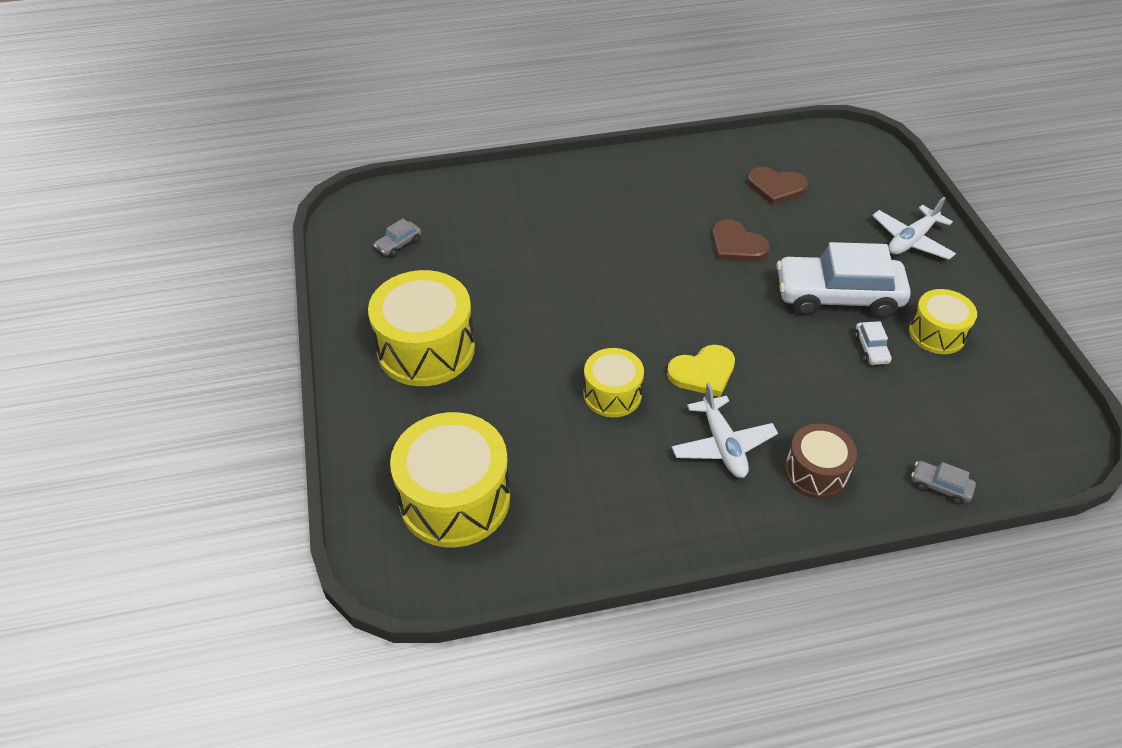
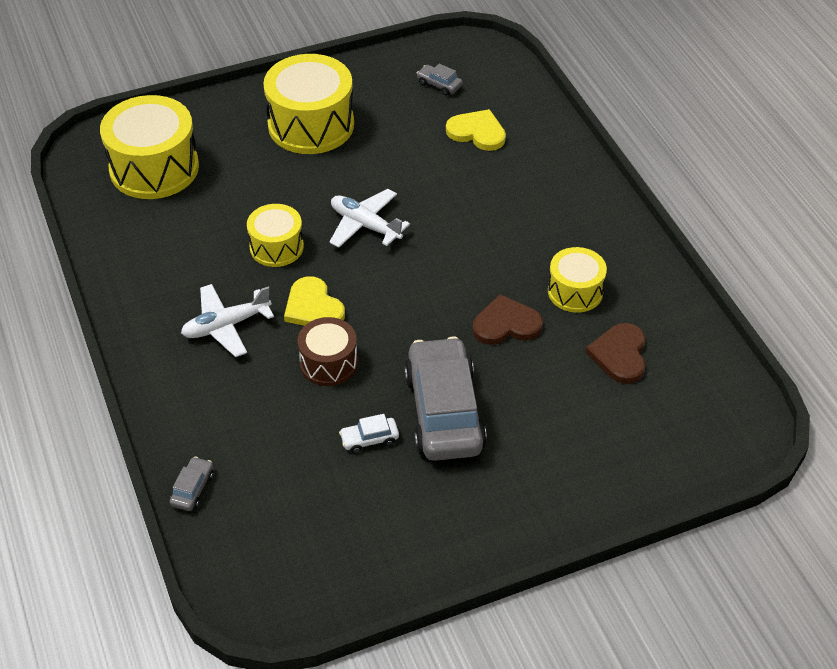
camera: 80 degrees right, 0 degrees up
brown heart [712,219,770,262] -> brown heart turned 45 degrees clockwise [473,294,543,345]
white car [776,242,911,318] -> grey car [404,336,487,461]
brown drum [785,424,857,499] -> brown drum moved to [298,317,358,386]
white plane [872,197,956,260] -> white plane moved to [329,189,410,248]
yellow drum [909,289,977,354] -> yellow drum moved to [548,247,607,312]
none -> yellow heart [446,109,506,151]

